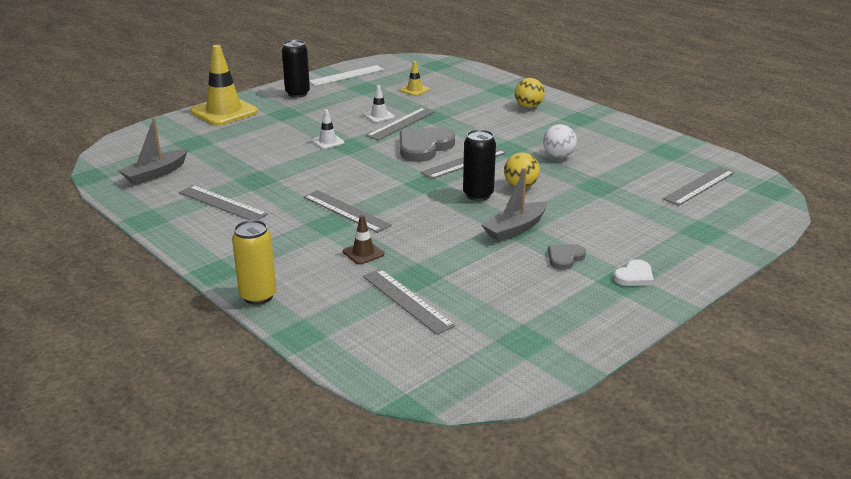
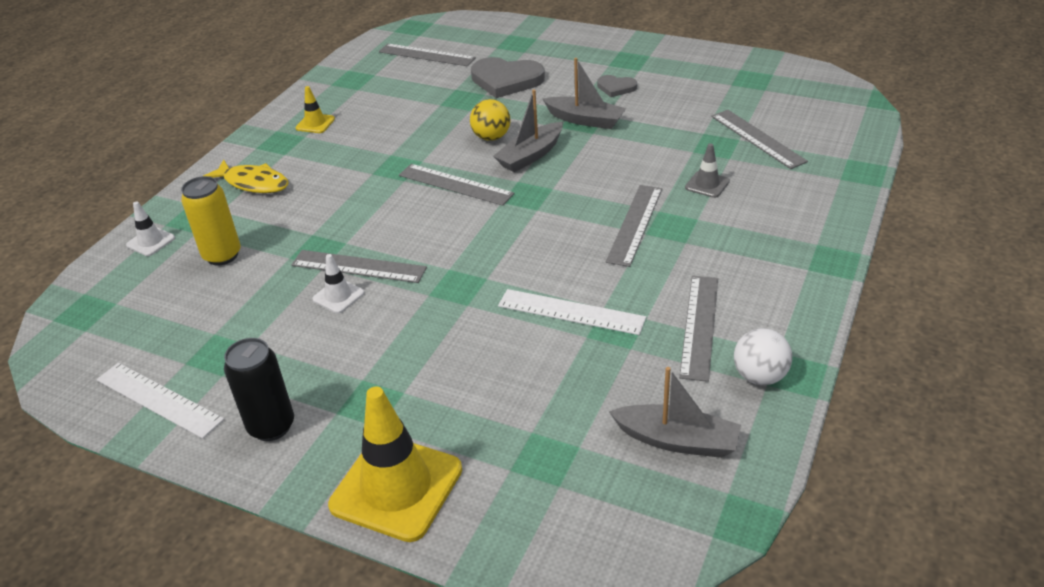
camera: 110 degrees left, 10 degrees up
yellow can [232,220,277,305] -> yellow can moved to [181,176,241,265]
white traffic cone [312,109,345,149] -> white traffic cone moved to [126,201,175,256]
brown traffic cone [343,215,384,265] -> grey traffic cone [685,143,730,198]
grey ruler [363,269,455,335] -> grey ruler turned 60 degrees counterclockwise [712,110,808,169]
yellow traffic cone [400,61,430,96] -> yellow traffic cone moved to [296,86,335,133]
grey heart [400,127,455,162] -> grey heart moved to [471,57,545,98]
black can [463,129,496,201] -> grey boat [493,90,563,172]
yellow ball [515,78,545,108] -> yellow fish [203,159,288,193]
white ball [543,124,577,158] -> white ball moved to [734,328,792,385]
white heart [614,260,654,286] -> none
none -> white ruler [498,289,646,335]

